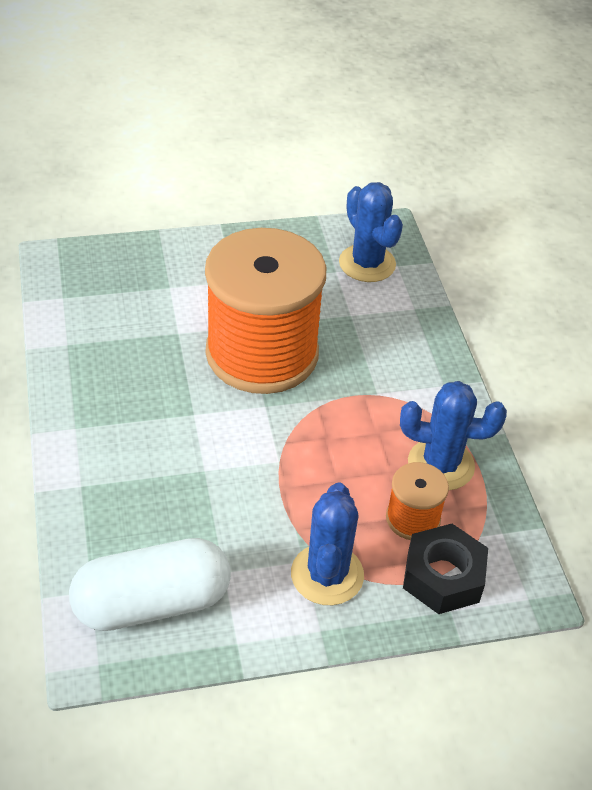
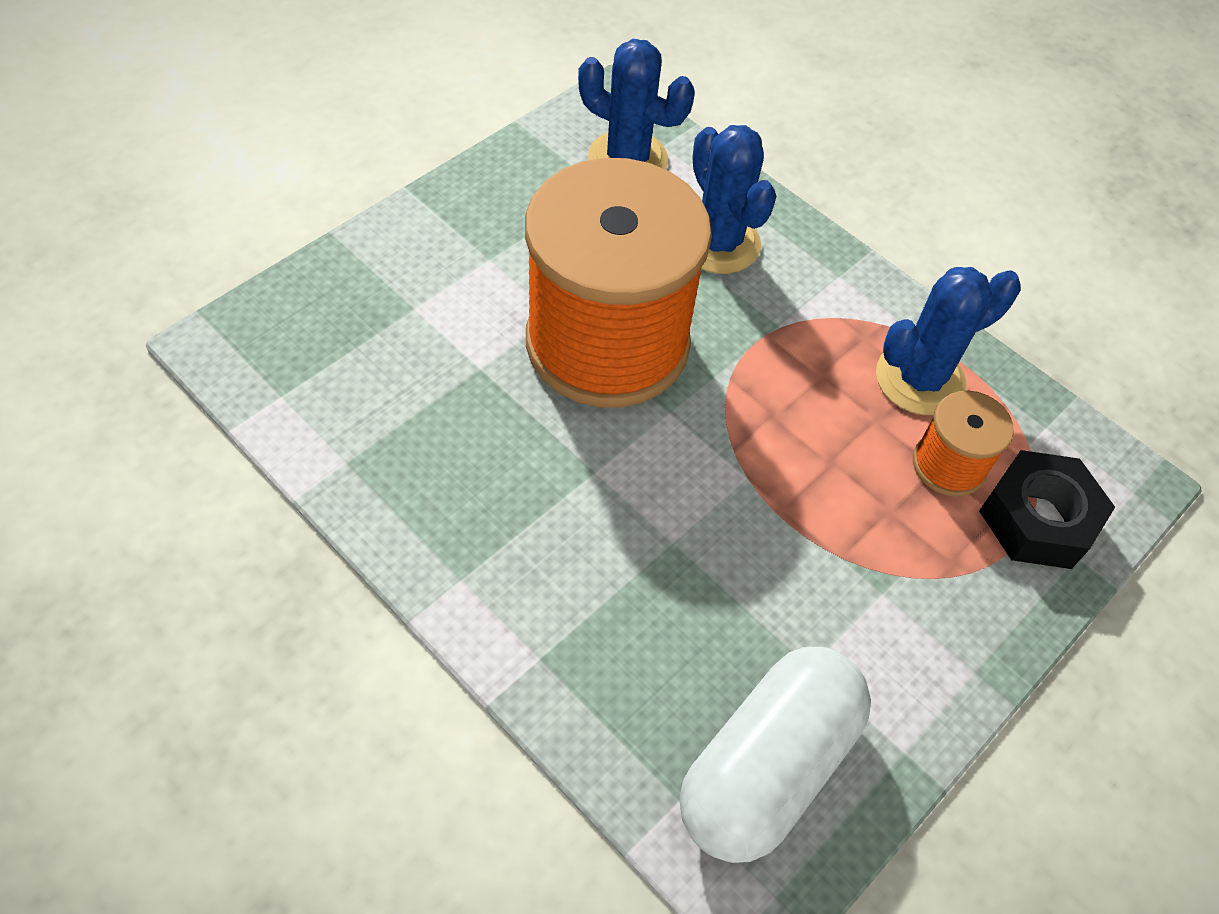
camera: 35 degrees left, 10 degrees up
blue cactus [291,482,364,605] -> blue cactus moved to [692,125,776,274]

